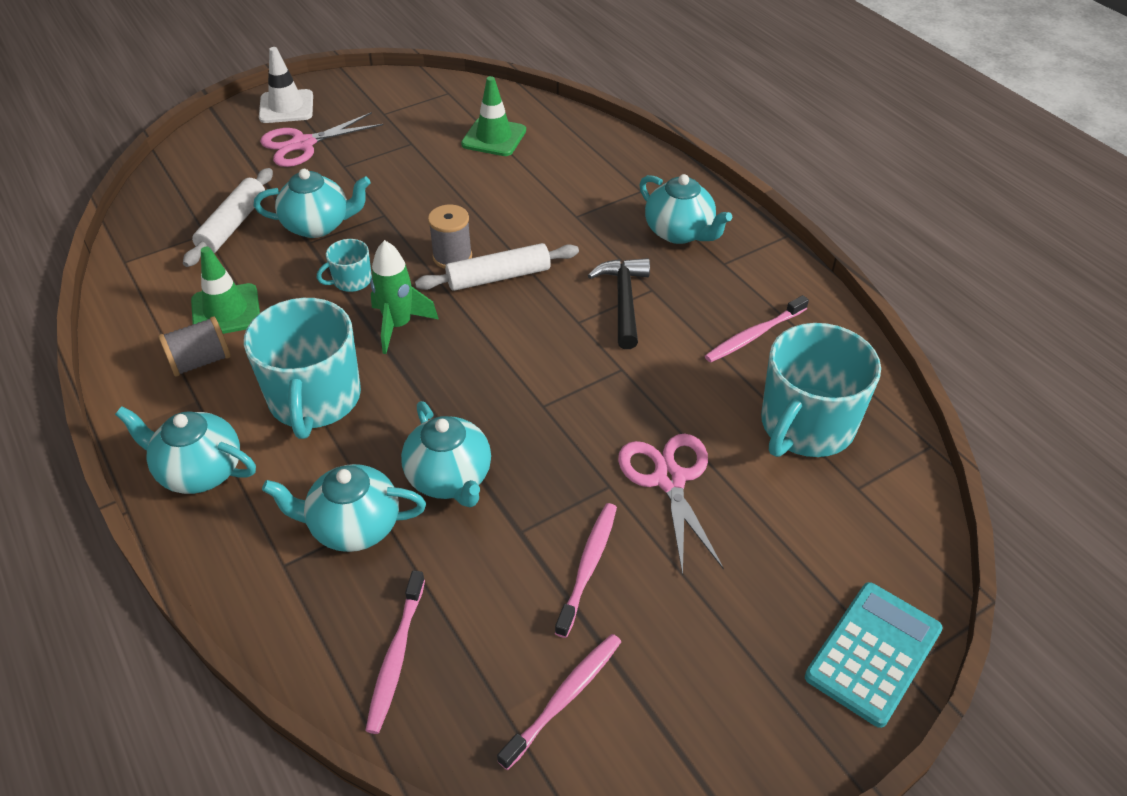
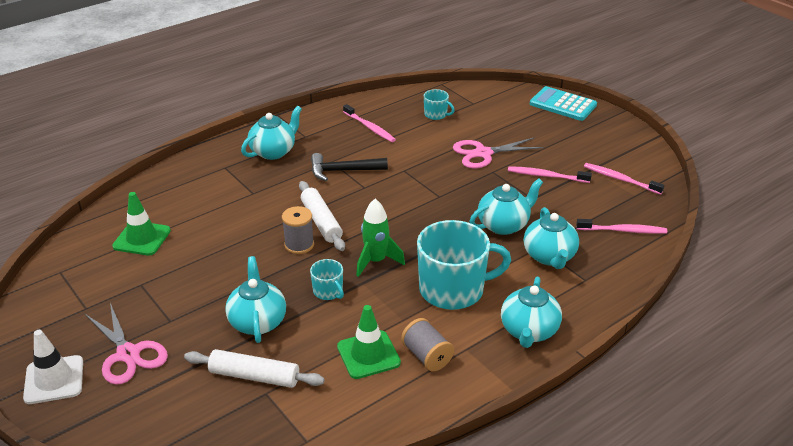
camera: 95 degrees left, 10 degrees down
turquoise mug [761,323,881,457] -> turquoise mug [424,89,455,120], size x0.46

